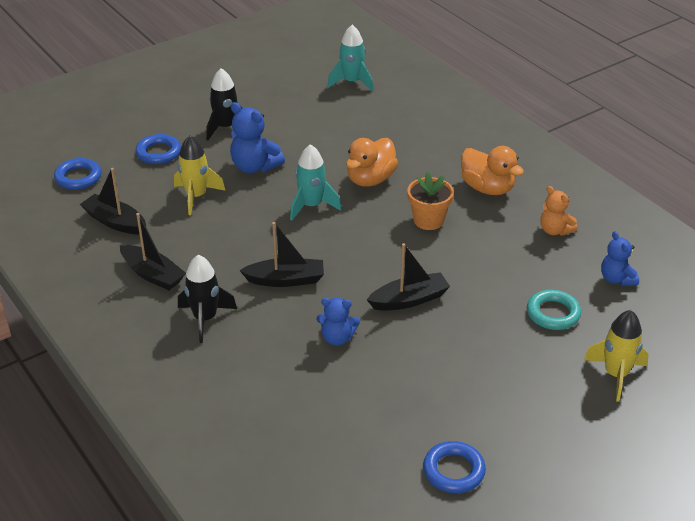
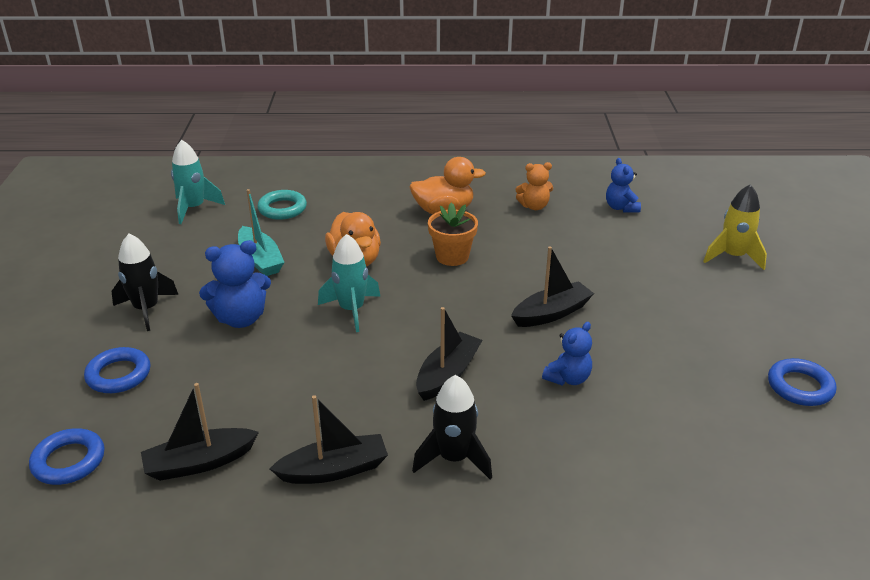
camera: 55 degrees left, 5 degrees down
yellow rocket [174,135,225,215] -> none
black boat [367,243,450,310] -> black boat turned 45 degrees clockwise [511,246,594,327]
turquoise ring [527,290,581,330] -> turquoise ring moved to [257,190,307,220]
blue teddy bear [601,231,639,286] -> blue teddy bear turned 60 degrees clockwise [606,158,641,212]
none -> turquoise boat [238,189,285,276]

